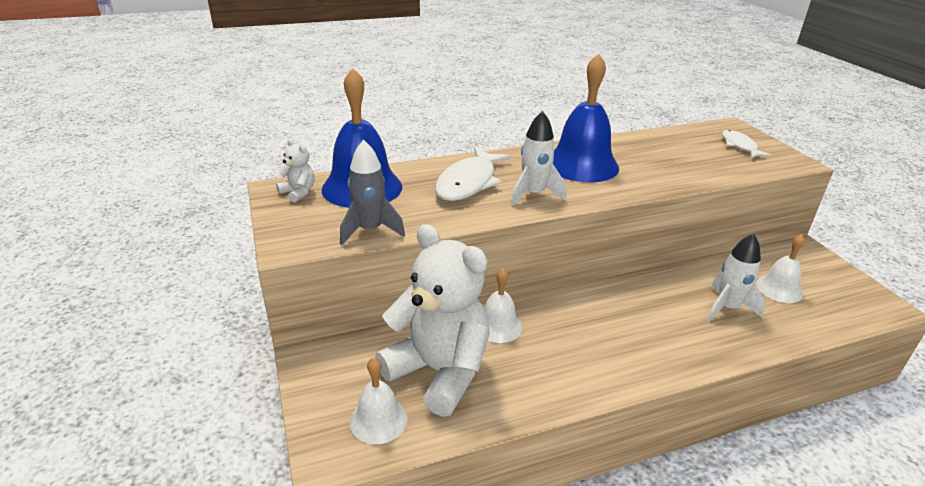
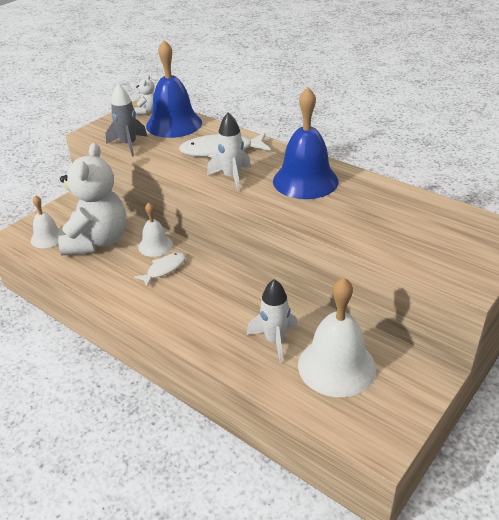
camera: 60 degrees right, 5 degrees up
white fish [722,130,771,158] -> white fish moved to [134,253,186,287]
white bell [756,234,805,303] -> white bell [298,277,376,397], size x1.78

